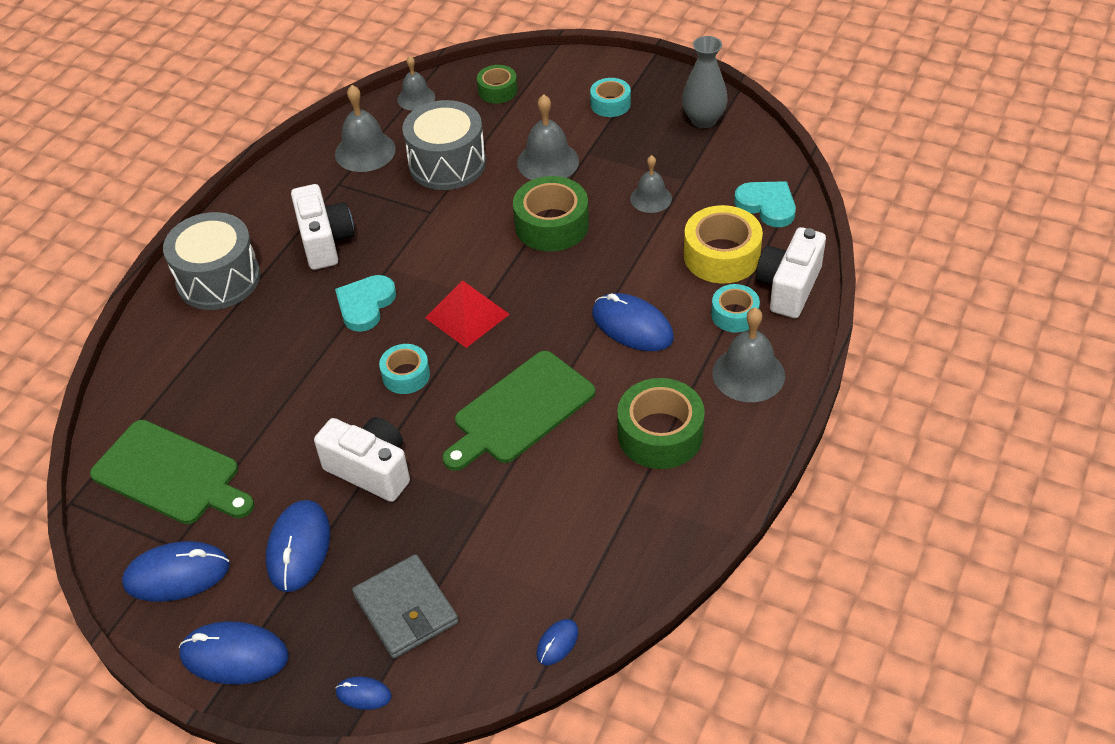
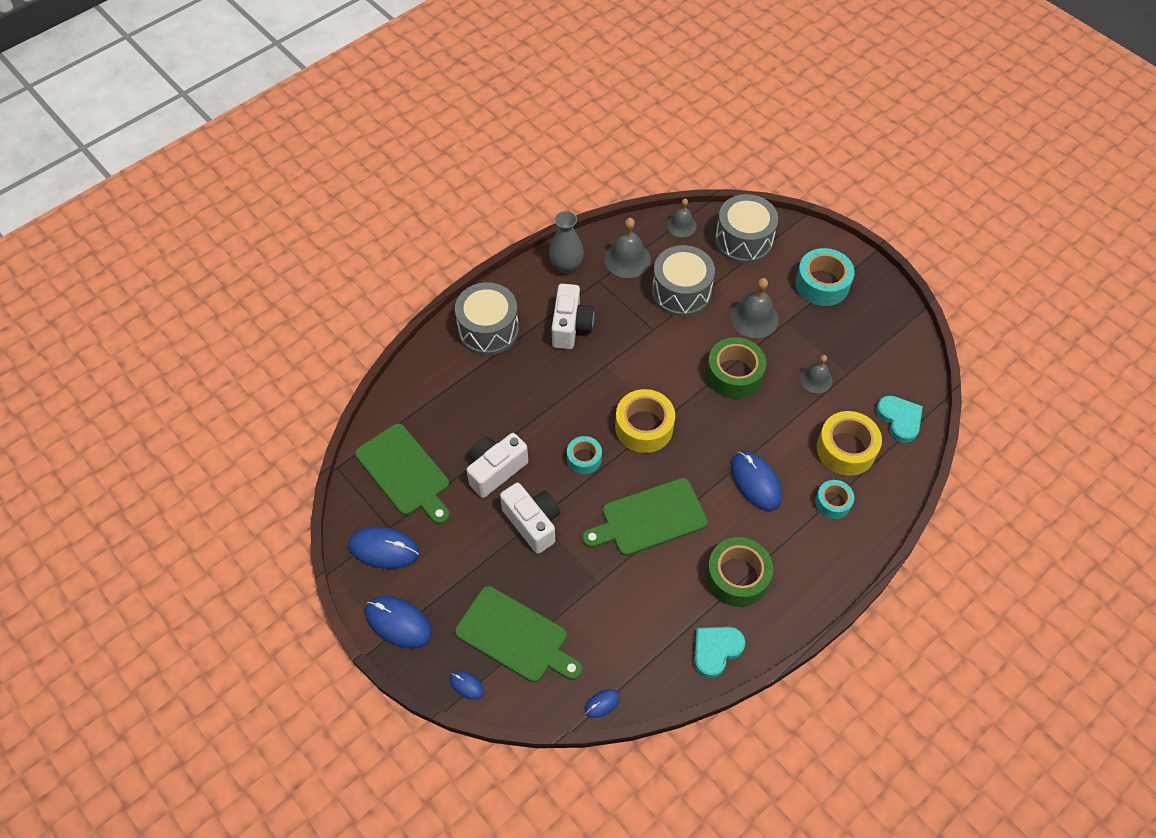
camera: 20 degrees right, 10 degrees up
blue mouse [266,500,330,592] -> none
turquoise heart [335,275,396,332] -> turquoise heart moved to [694,627,746,678]
grey wallet [352,554,458,659] -> green cutting board [455,586,582,682]
red pyramid [425,280,510,348] -> yellow tape [615,389,675,453]
green tape [477,65,517,104] -> grey drum [715,194,778,264]
turquoise tape [590,78,631,117] -> turquoise tape [795,248,854,306], size x1.70
grey vase [682,36,728,128] -> grey vase moved to [549,211,584,273]
grey bell [713,307,785,402] -> none
white camera [756,227,826,318] -> white camera moved to [466,433,528,498]

